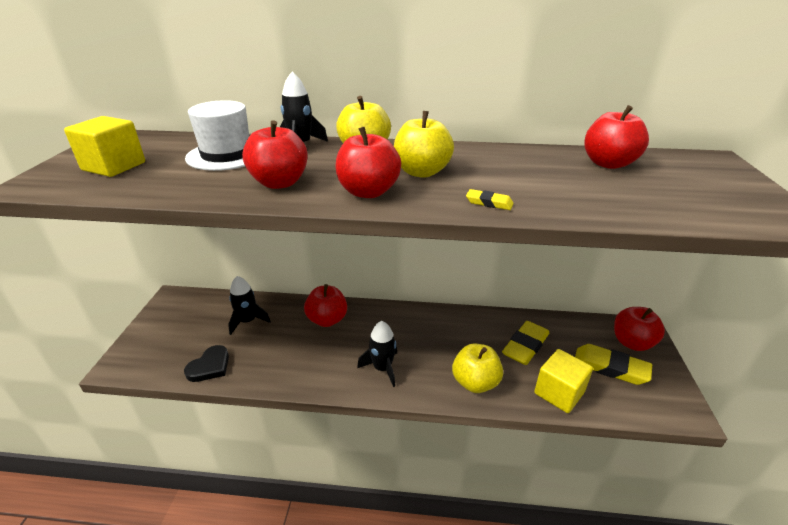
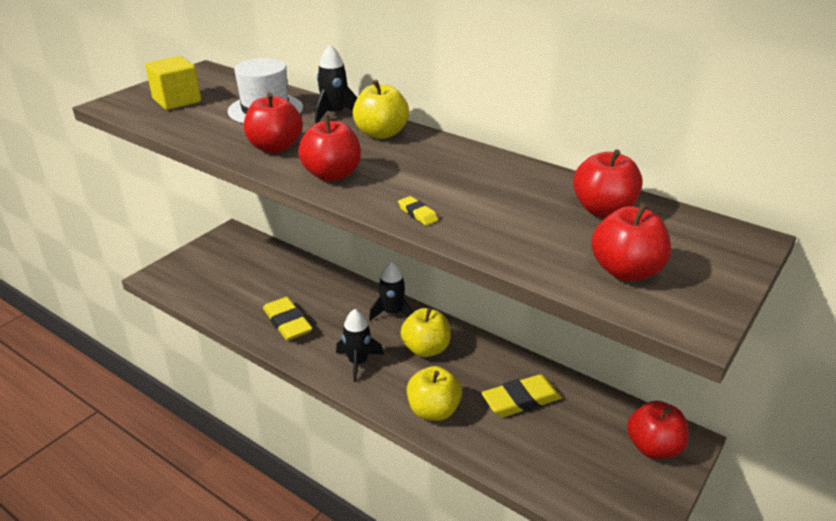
camera: 30 degrees right, 0 degrees up
black heart [184,345,229,382] -> none
black rocket [228,276,271,335] -> black rocket moved to [369,261,413,321]
red apple [304,284,347,327] -> red apple moved to [591,203,671,281]
yellow apple [394,111,454,178] -> yellow apple moved to [400,307,451,357]
yellow cube [534,349,593,413] -> none
yellow eraser [575,344,652,385] -> yellow eraser moved to [263,297,313,341]

